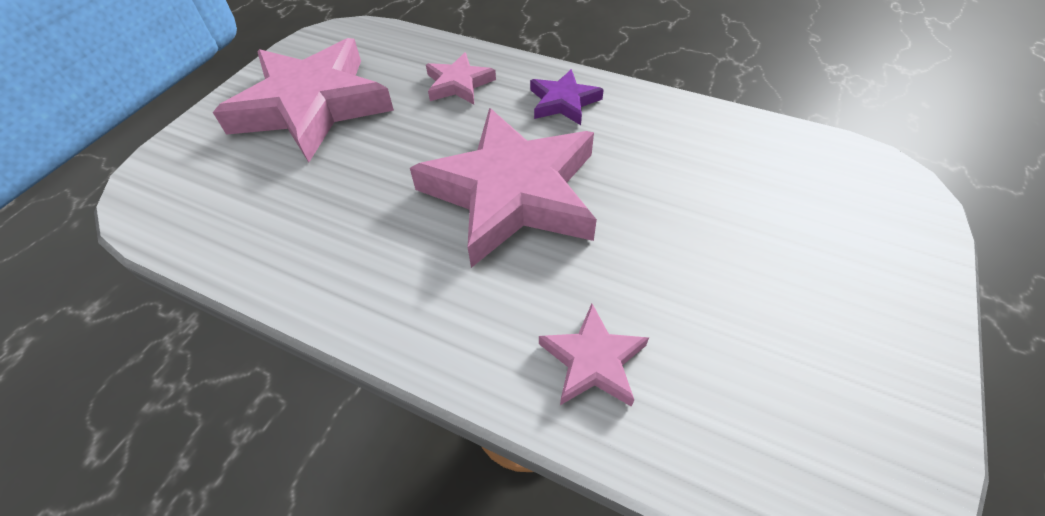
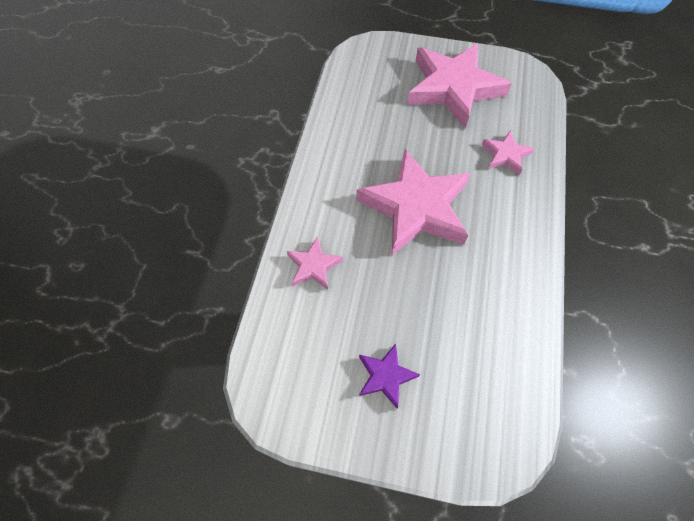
camera: 75 degrees right, 10 degrees up
purple star [530,69,604,125] -> purple star moved to [359,344,420,408]

